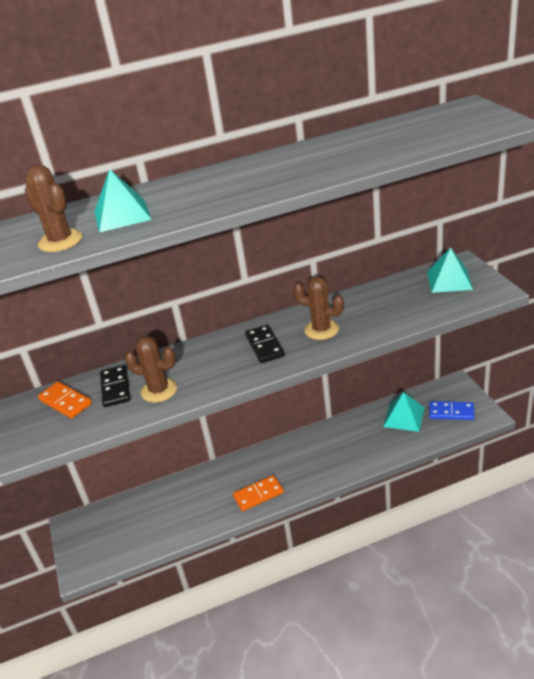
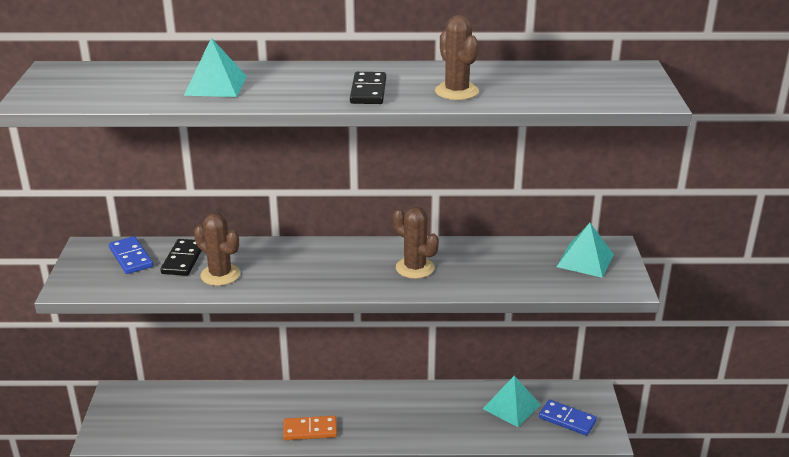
camera: 15 degrees right, 5 degrees down
brown cactus [25,165,83,252] -> brown cactus moved to [435,15,479,100]
orange domino [38,382,92,419] -> blue domino [109,236,153,274]
black domino [245,325,285,363] -> black domino moved to [350,72,386,104]

